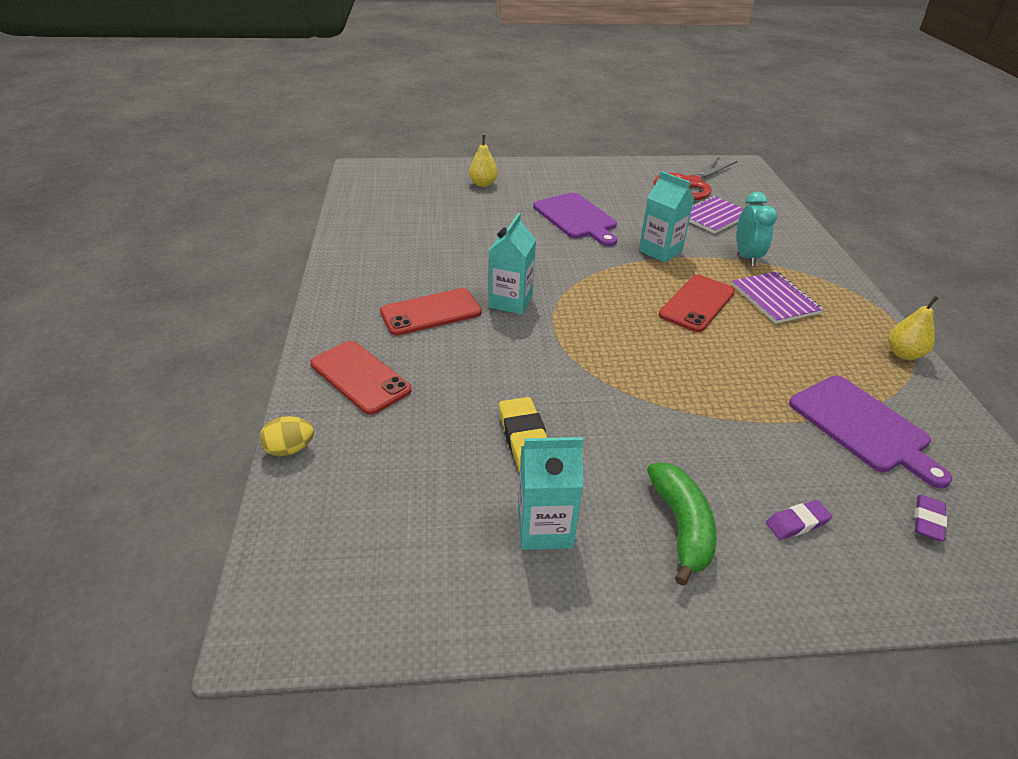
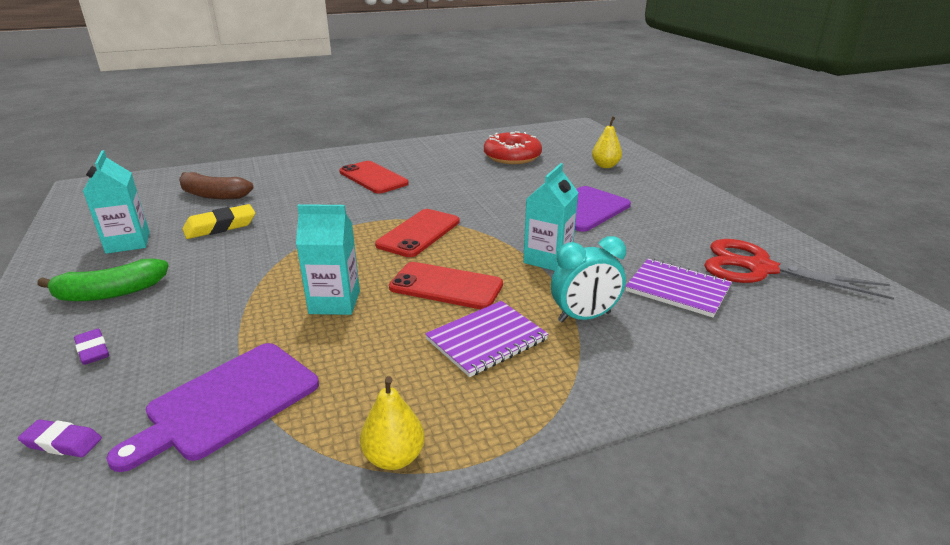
camera: 75 degrees right, 10 degrees down
yellow egg [260,416,314,456] -> none
red phone [310,341,412,415] -> red phone moved to [375,209,460,257]
turquoise carton [489,213,536,314] -> turquoise carton moved to [296,204,360,315]
none -> brown banana [179,172,254,199]
none -> red donut [484,131,542,164]

